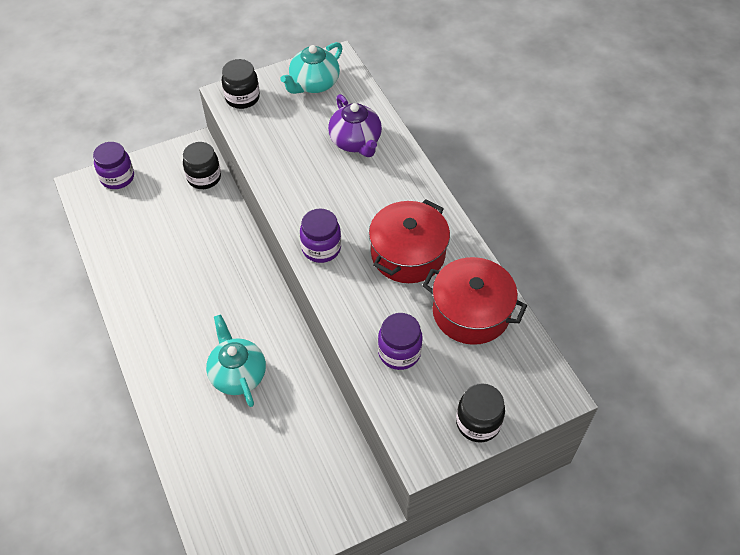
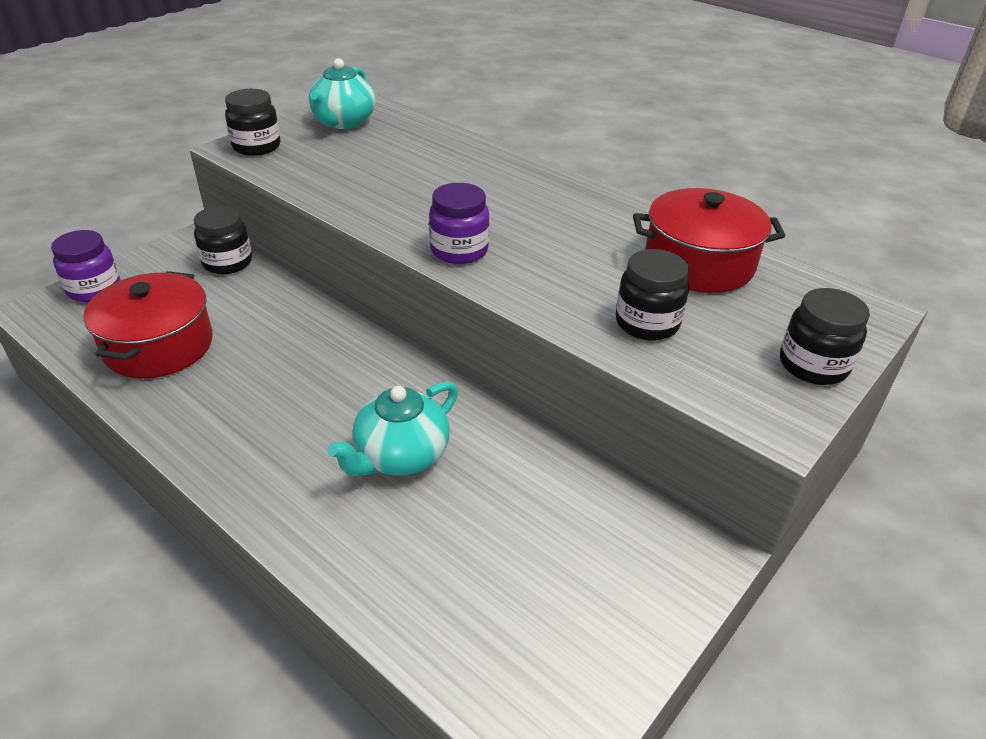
camera: 25 degrees left, 15 degrees down
turquoise teapot [206,314,266,407] -> turquoise teapot turned 90 degrees counterclockwise [327,381,458,476]
purple teapot [328,94,382,157] -> none
red pot [369,199,450,283] -> red pot moved to [84,271,213,379]
purple jar [378,313,423,370] -> black jar [616,249,689,341]

